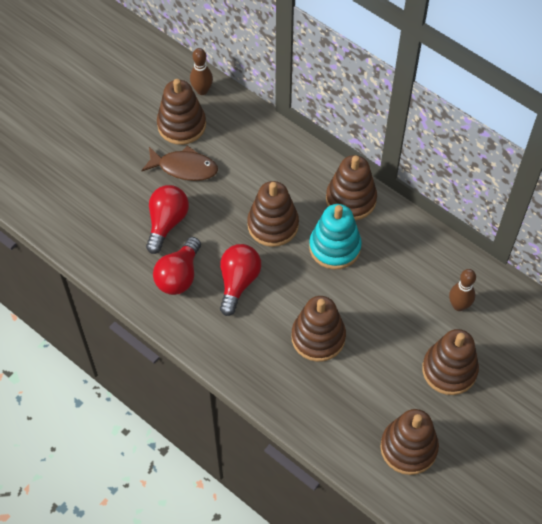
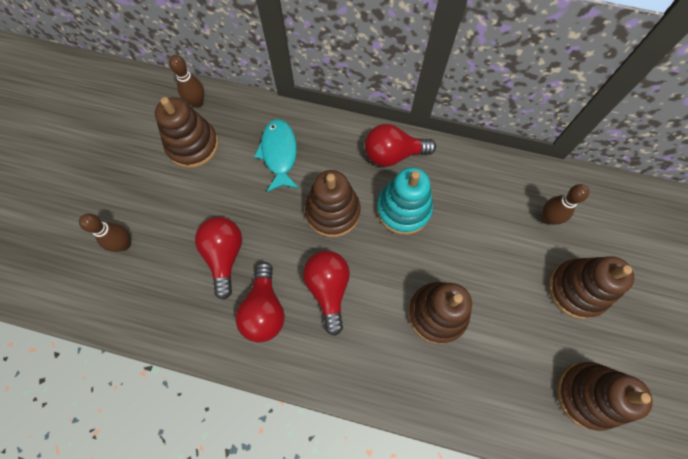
camera: 25 degrees left, 10 degrees up
brown fish [141,145,218,181] -> none
brown stacking toy [326,155,377,220] -> red light bulb [365,124,436,167]
none -> brown bowling pin [79,213,131,252]
none -> turquoise fish [254,119,299,192]

